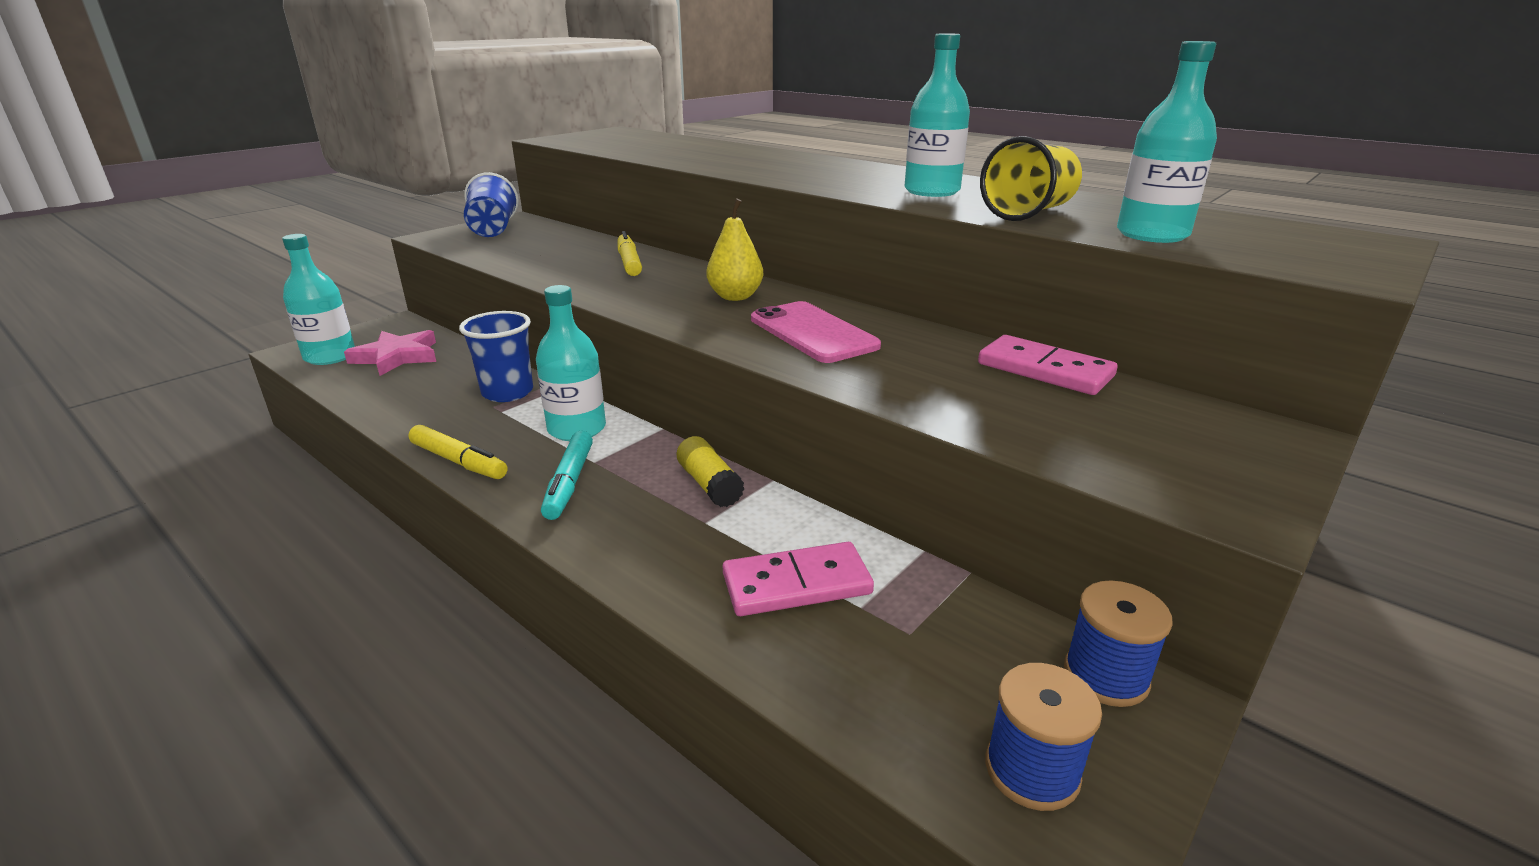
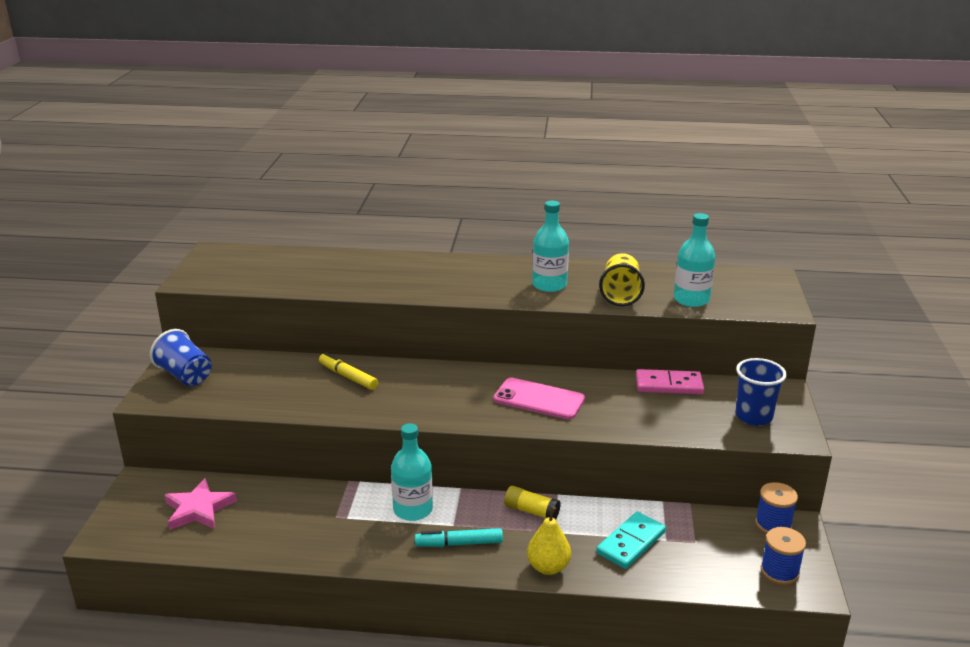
camera: 35 degrees left, 0 degrees up
turquoise bottle [282,234,355,365] -> none
yellow marker [408,425,508,479] -> none
blue cup [459,311,533,402] -> blue cup moved to [736,358,787,426]
turquoise marker [541,431,593,520] -> turquoise marker turned 120 degrees clockwise [415,528,503,547]
yellow pear [706,198,763,301] -> yellow pear moved to [527,507,571,575]
pink domino [723,542,874,616] -> turquoise domino [596,512,666,569]

